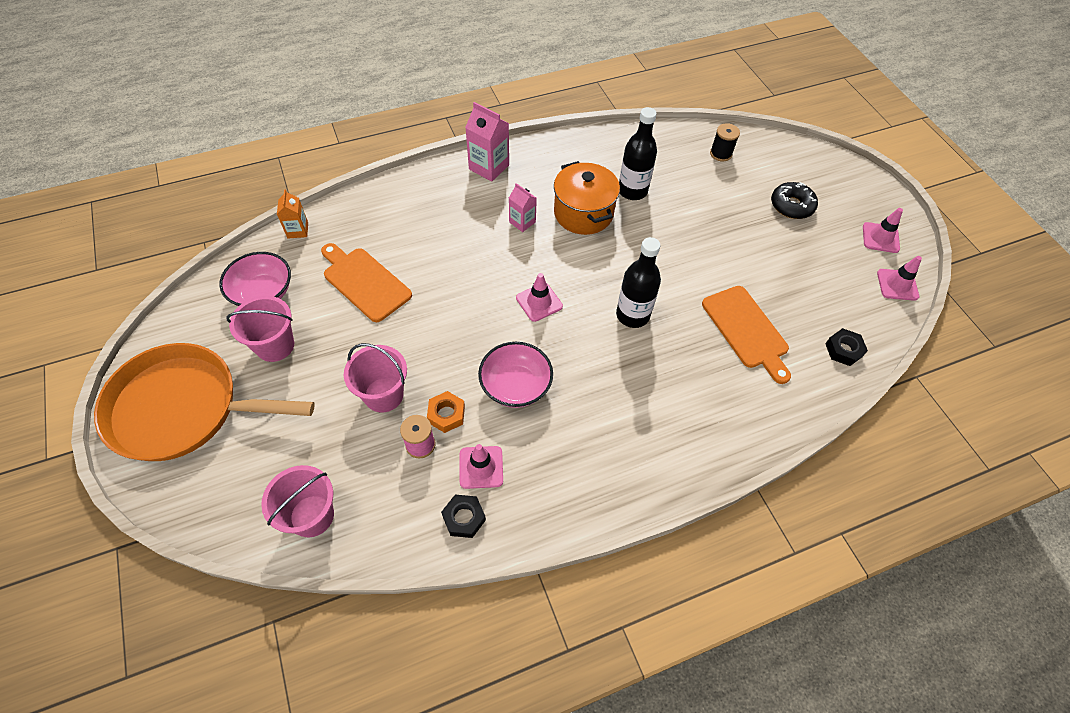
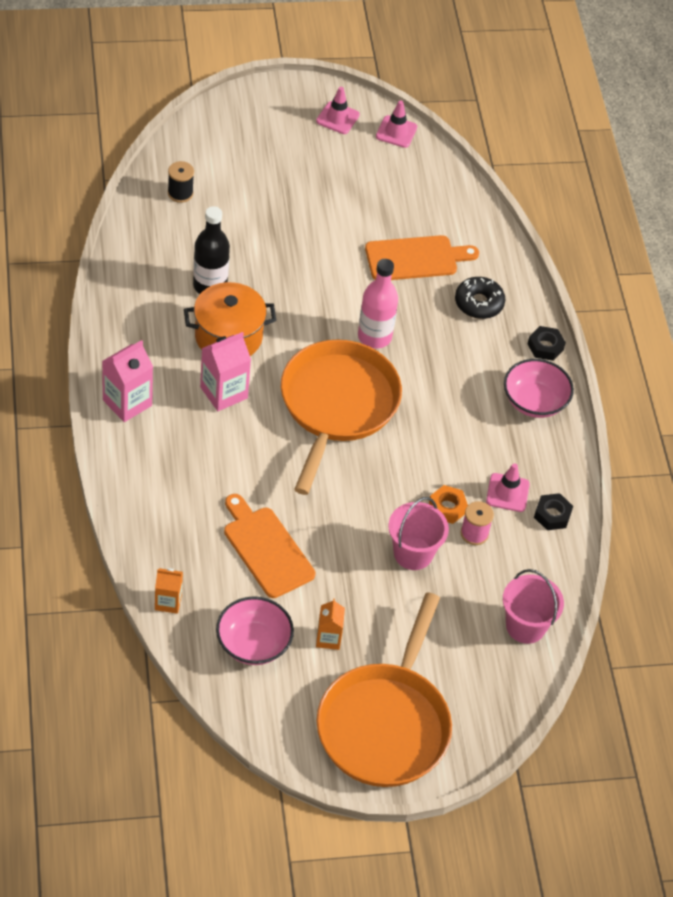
camera: 80 degrees left, 5 degrees down
pink bucket [227,296,294,362] -> orange carton [316,598,345,650]
orange cutting board [321,243,412,322] -> orange cutting board turned 90 degrees clockwise [224,494,315,598]
pink bowl [478,342,553,408] -> pink bowl moved to [504,359,574,418]
pink carton [509,183,537,232] -> pink carton [200,332,251,411], size x1.62
pink traffic cone [516,273,563,322] -> orange pan [281,339,402,495]
black bottle [616,237,661,328] -> pink bottle [358,259,398,349]
black donut [771,182,818,219] -> black donut moved to [455,277,506,319]
black nut [825,328,868,366] -> black nut moved to [528,326,566,361]

